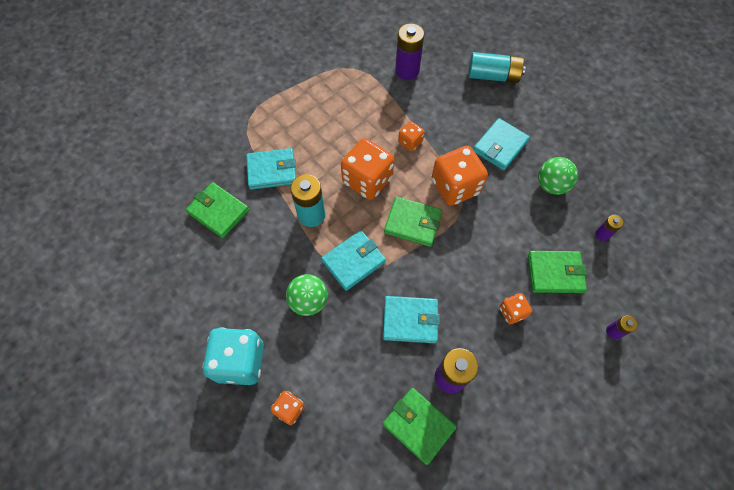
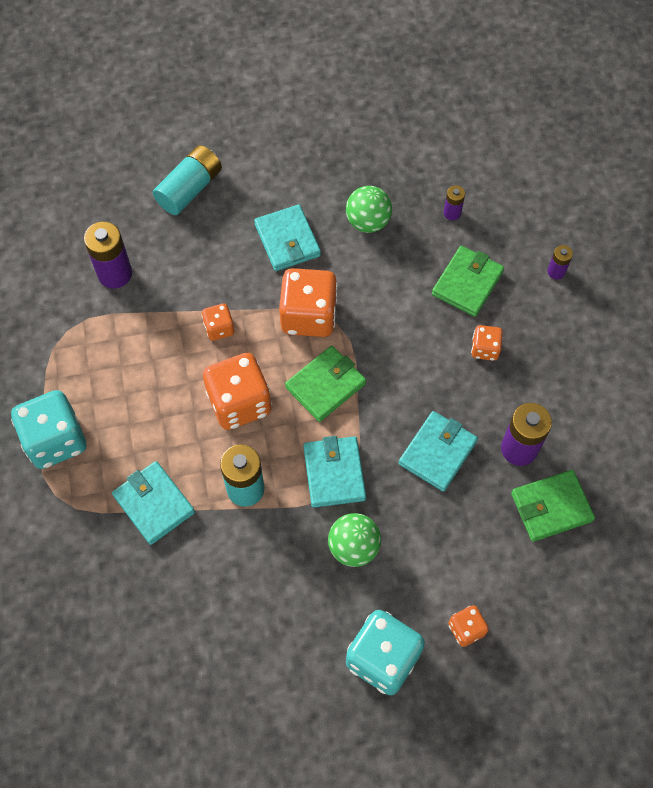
camera: 60 degrees left, 0 degrees up
green wallet [186,182,249,238] -> none
turquoise wallet [246,148,296,190] -> turquoise wallet turned 60 degrees counterclockwise [112,461,195,545]
none -> turquoise dice [11,390,86,469]

